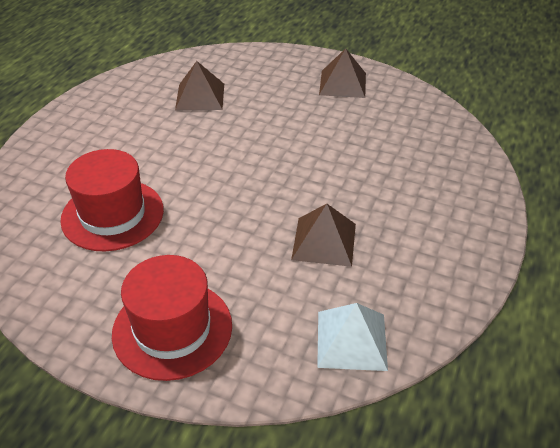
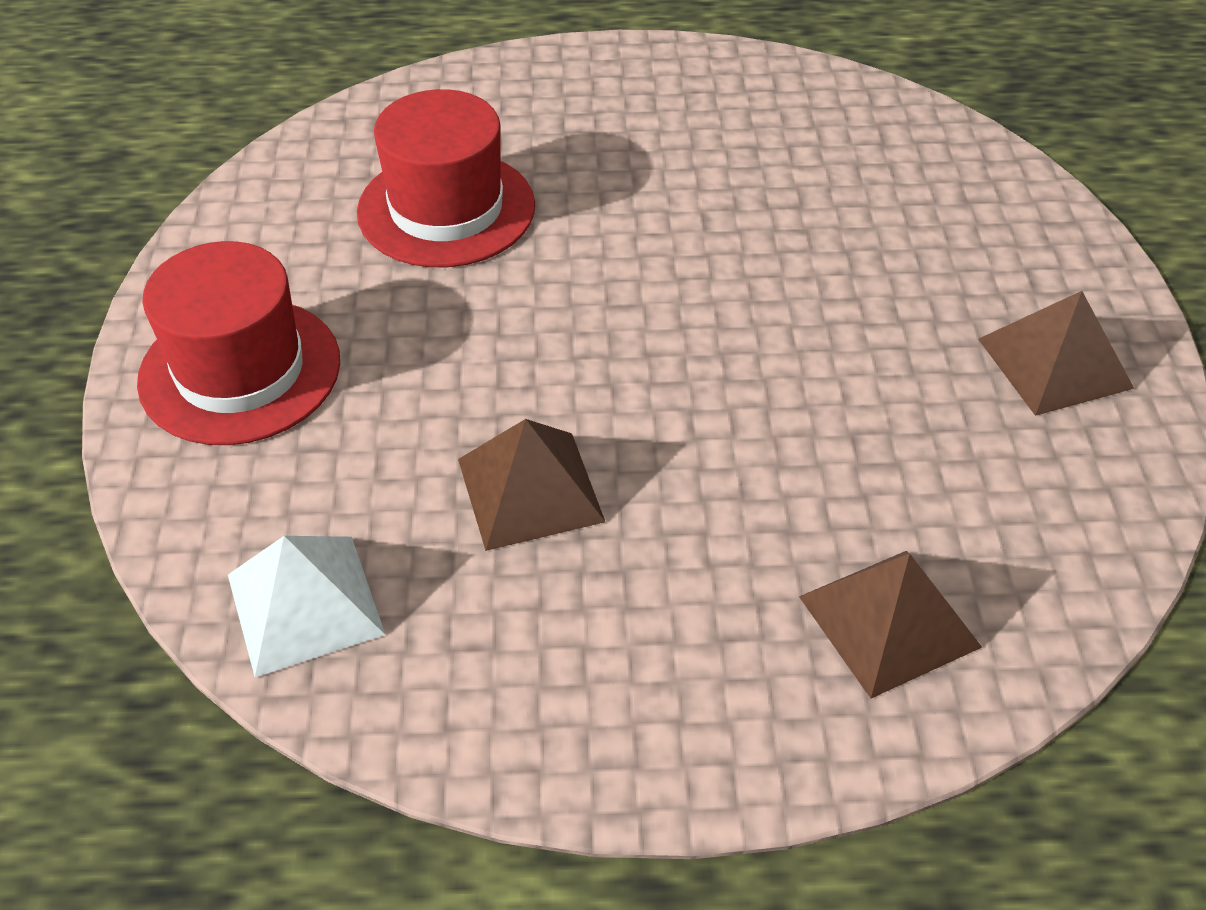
camera: 65 degrees right, 5 degrees up
brown pyramid [175,61,224,110] -> brown pyramid moved to [799,551,982,698]

